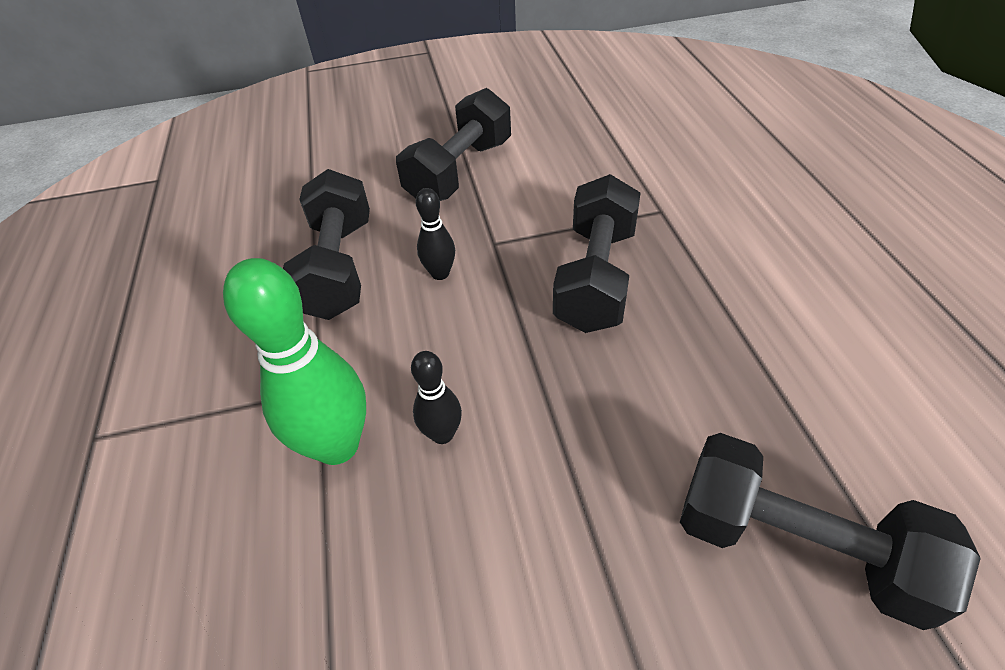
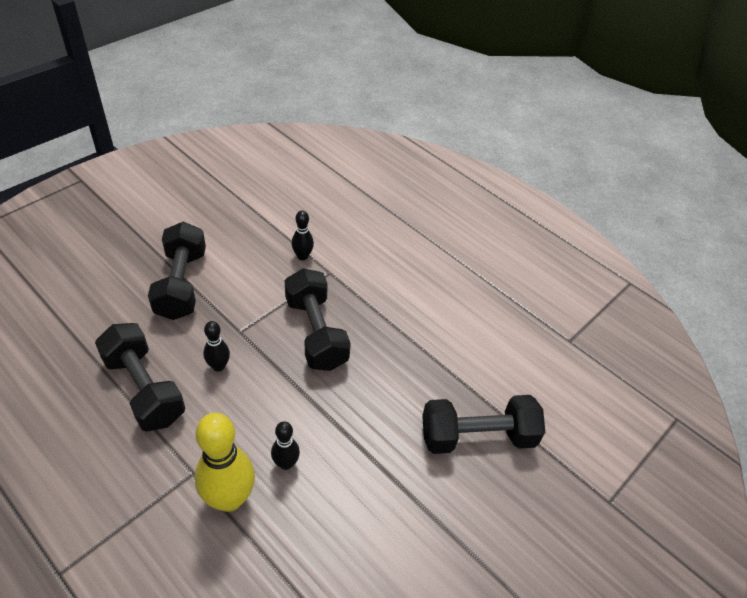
camera: 40 degrees left, 0 degrees up
green bowling pin [223,258,366,465] -> yellow bowling pin [195,413,255,512]
none -> black bowling pin [291,211,314,260]

